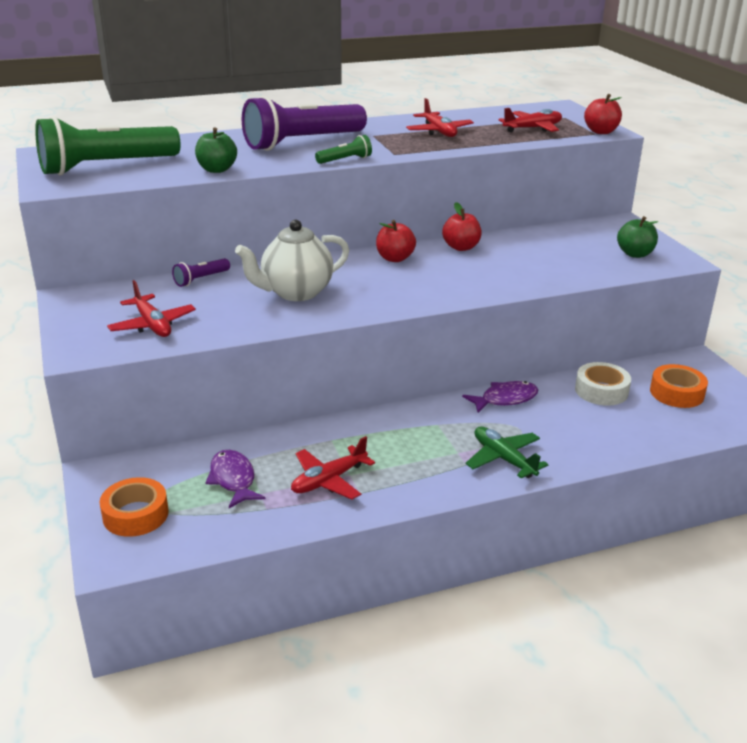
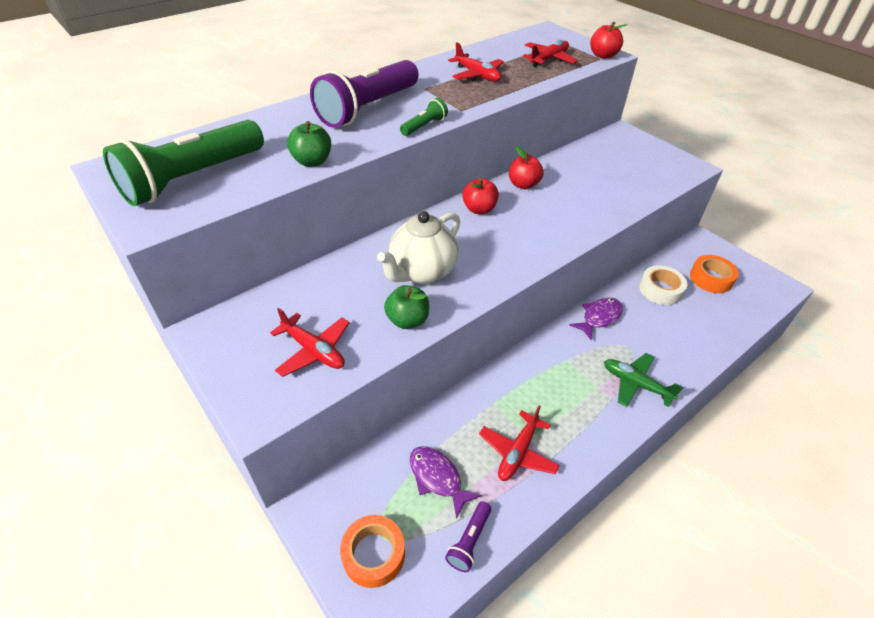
camera: 20 degrees left, 15 degrees up
purple flashlight [172,258,230,287] -> purple flashlight moved to [445,501,491,572]
green apple [617,216,658,258] -> green apple moved to [384,285,429,329]

